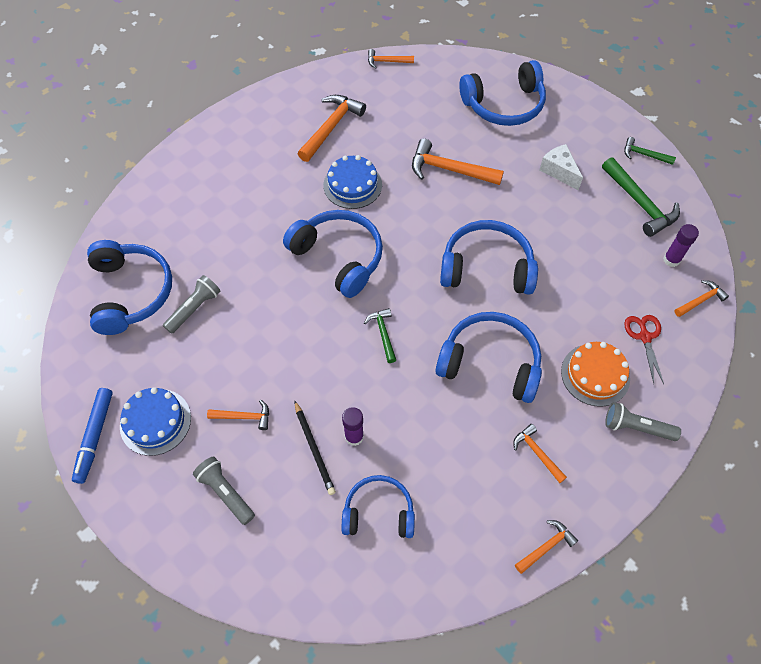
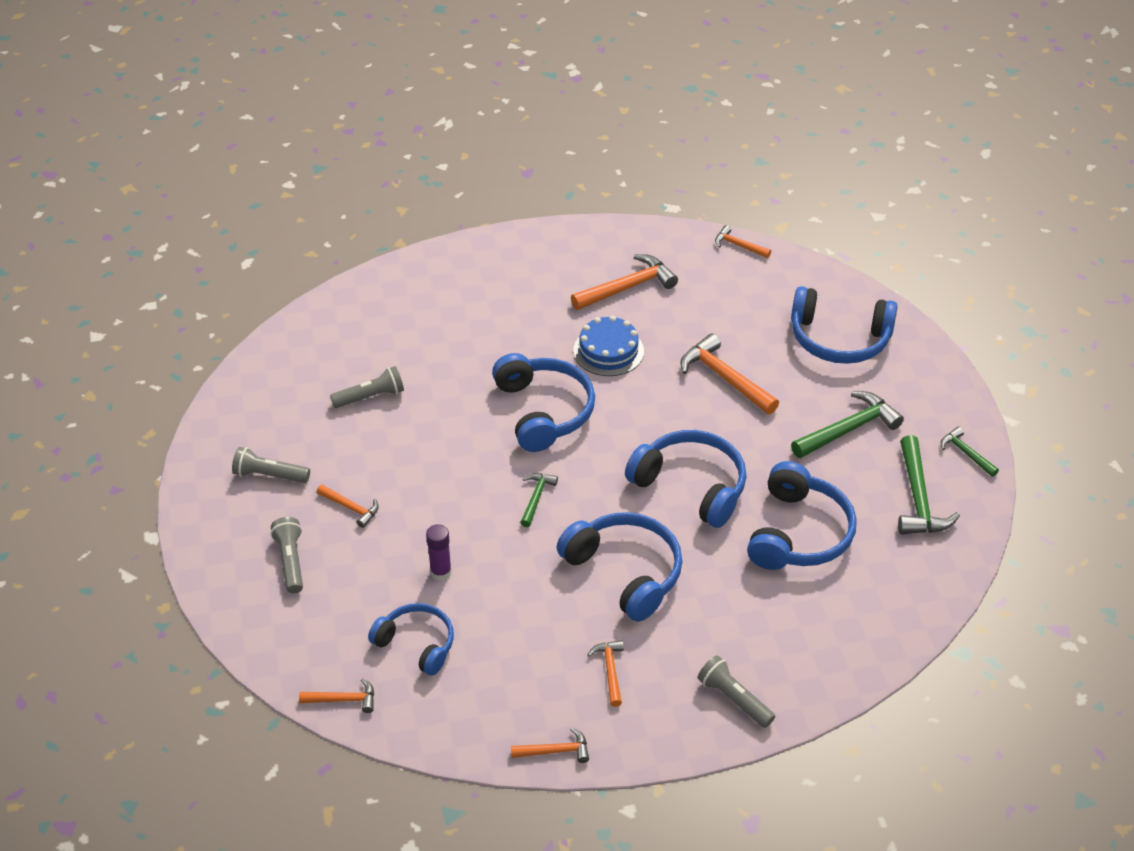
camera: 30 degrees right, 15 degrees down
blue marker [72,388,113,484] -> none
blue headphones [87,240,172,335] -> blue headphones moved to [747,461,857,570]
blue cake [120,387,191,456] -> grey flashlight [232,447,310,483]
black pencil [294,400,336,495] -> none
white cheese [540,144,583,190] -> green hammer [791,391,904,458]
orange cake [561,342,630,407] -> none
red scissors [624,315,664,384] -> none
purple glue stick [663,224,699,267] -> none
orange hammer [674,280,729,317] -> orange hammer moved to [299,678,374,713]

